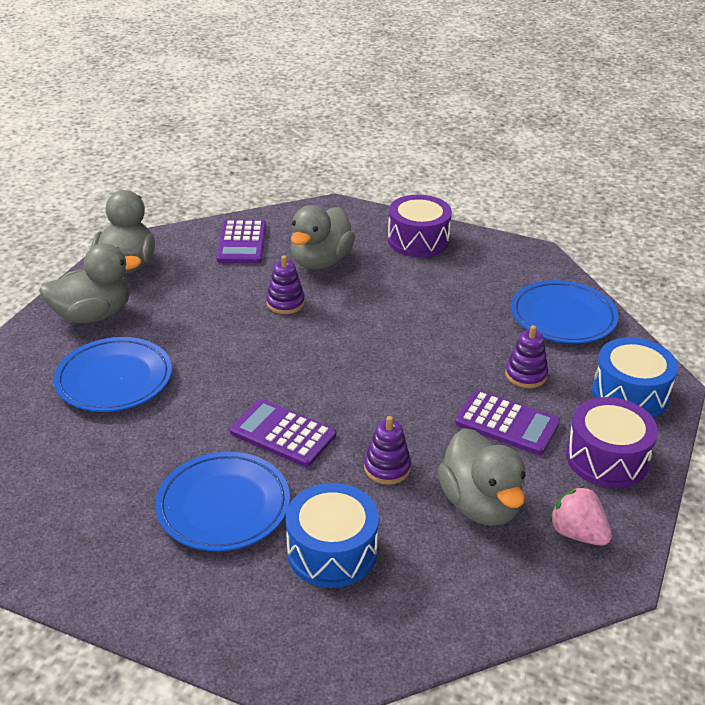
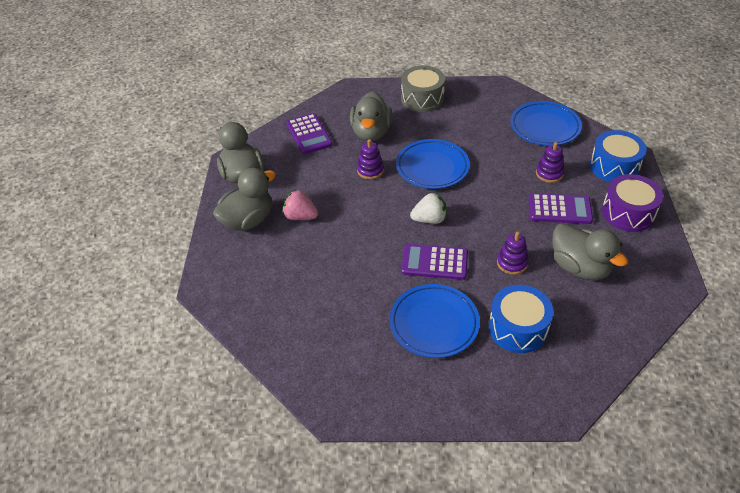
camera: 20 degrees left, 10 degrees up
blue plate [54,337,172,412] -> blue plate moved to [396,139,470,189]
purple drum [388,195,452,257] -> grey drum [401,66,445,112]
pink strawberry [549,486,612,546] -> pink strawberry moved to [282,190,318,220]
none -> white strawberry [410,192,447,224]

